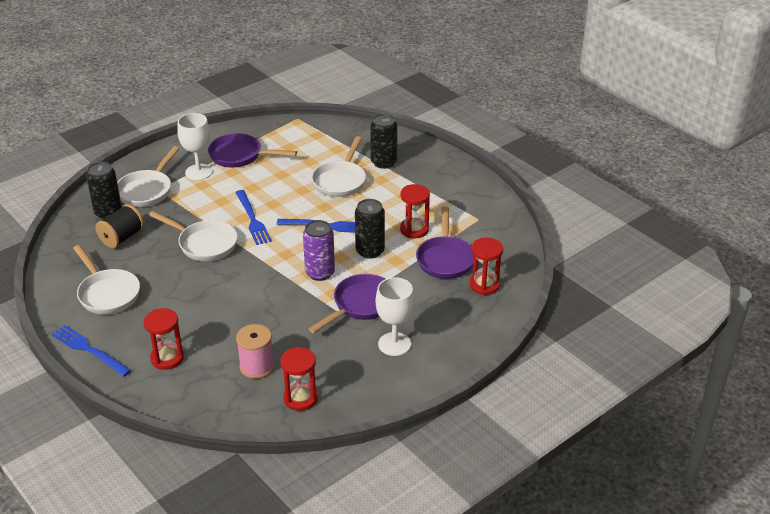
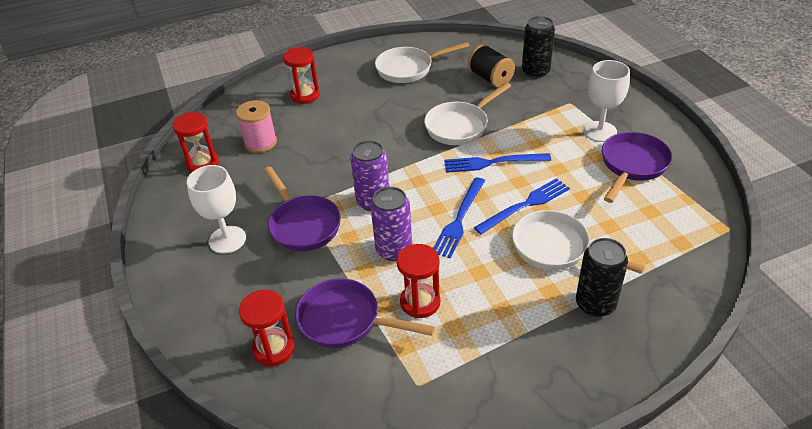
camera: 110 degrees right, 5 degrees up
blue fork [52,325,131,377] -> blue fork moved to [474,178,570,234]
white pan [117,146,180,207] -> none
black can [355,199,385,259] -> purple can [371,187,412,261]

